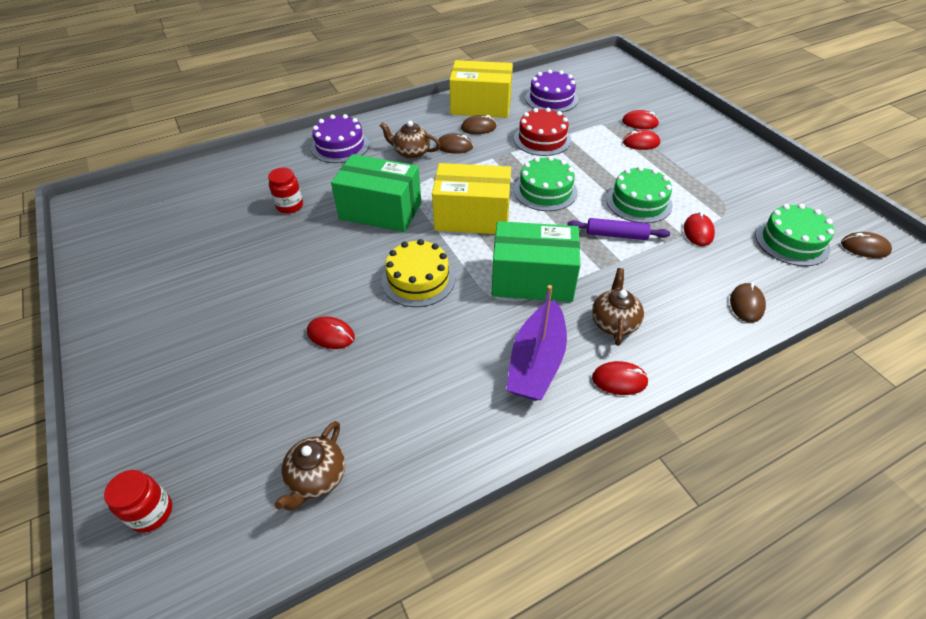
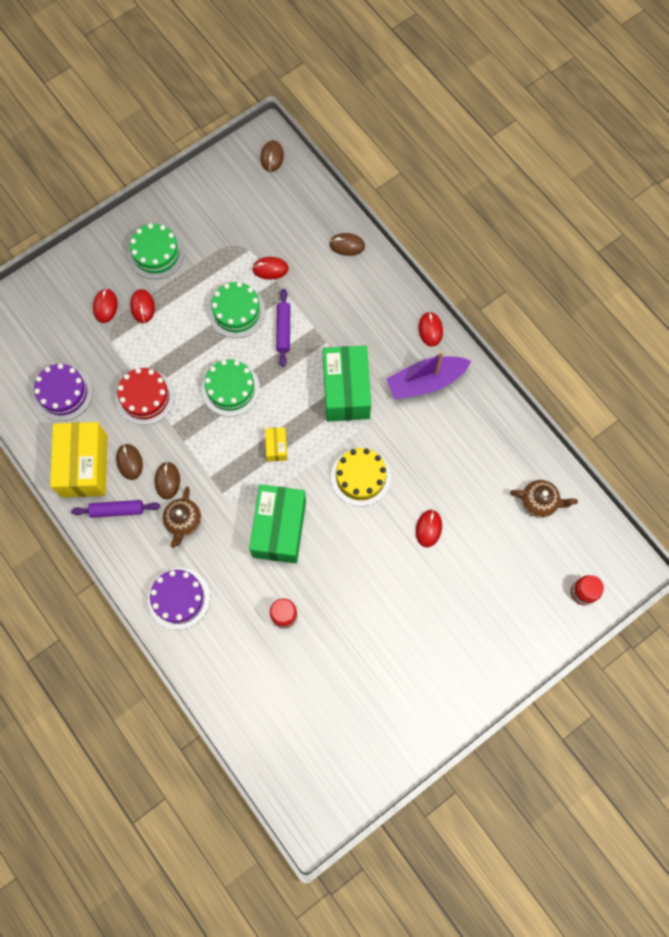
camera: 100 degrees left, 25 degrees up
yellow box [432,163,511,234] -> yellow box [265,427,287,462], size x0.45
purple boat [506,285,567,400] -> purple boat turned 150 degrees clockwise [386,351,471,400]
brown teapot [592,268,644,346] -> none
green cake [755,204,834,266] -> green cake moved to [128,224,184,279]
none -> purple rolling pin [71,500,160,518]

